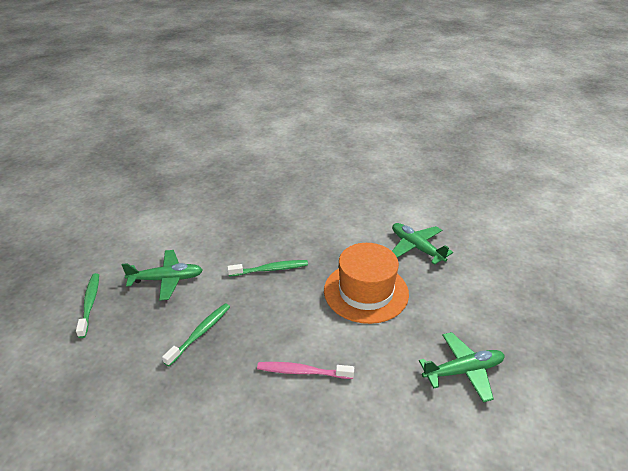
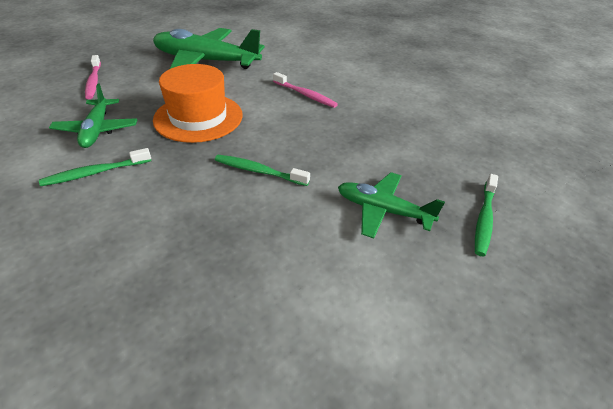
camera: 150 degrees left, 5 degrees up
green toothbrush [162,303,230,366] -> green toothbrush moved to [39,148,151,186]
green plane [419,332,505,402] -> green plane [153,28,264,69], size x1.76
none -> pink toothbrush [85,55,101,99]

